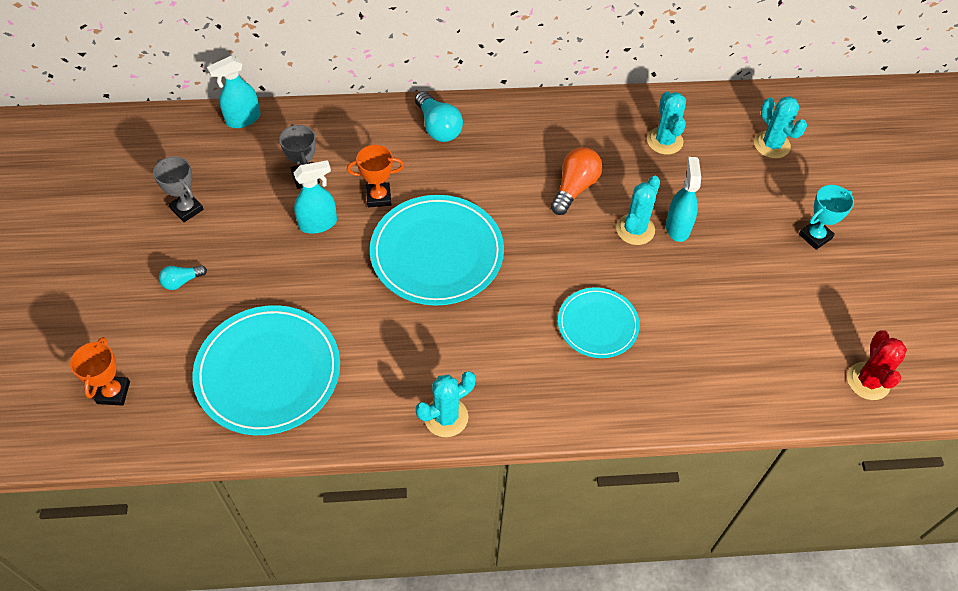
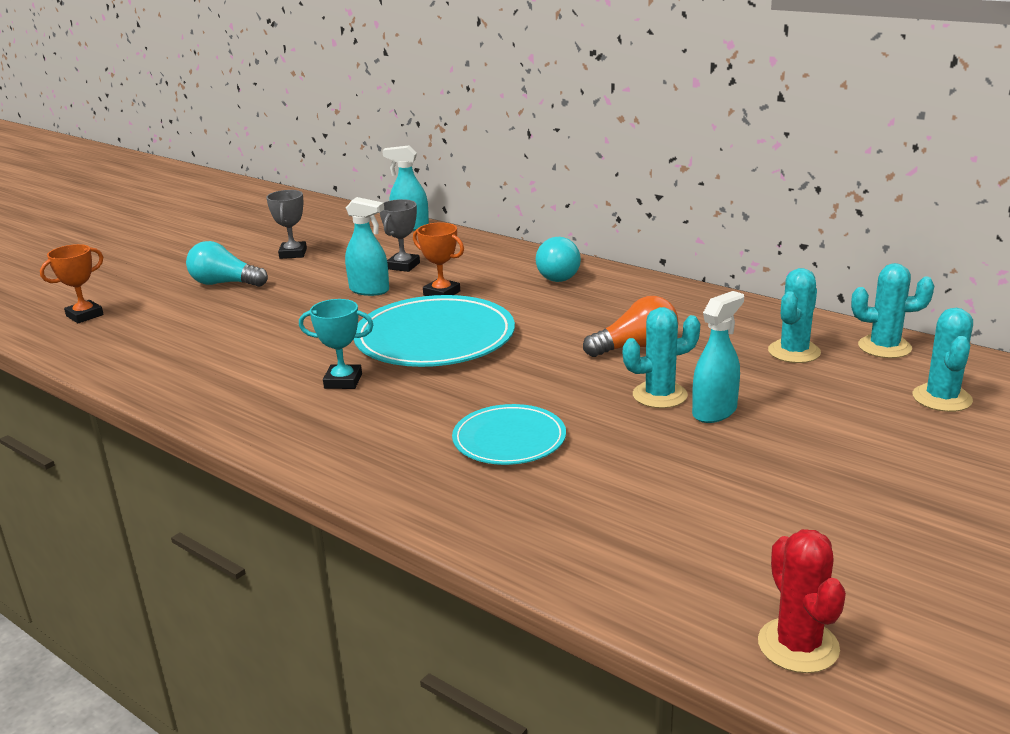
camera: 45 degrees right, 30 degrees down
turquoise light bulb [159,265,207,290] -> turquoise light bulb [186,241,268,287], size x1.76
turquoise plate [192,305,340,435] -> none
turquoise cactus [416,371,476,437] -> turquoise cactus moved to [851,263,934,358]
turquoise trophy [799,185,854,250] -> turquoise trophy moved to [299,299,373,389]
red cactus [847,330,907,400] -> red cactus turned 60 degrees counterclockwise [758,529,846,673]

